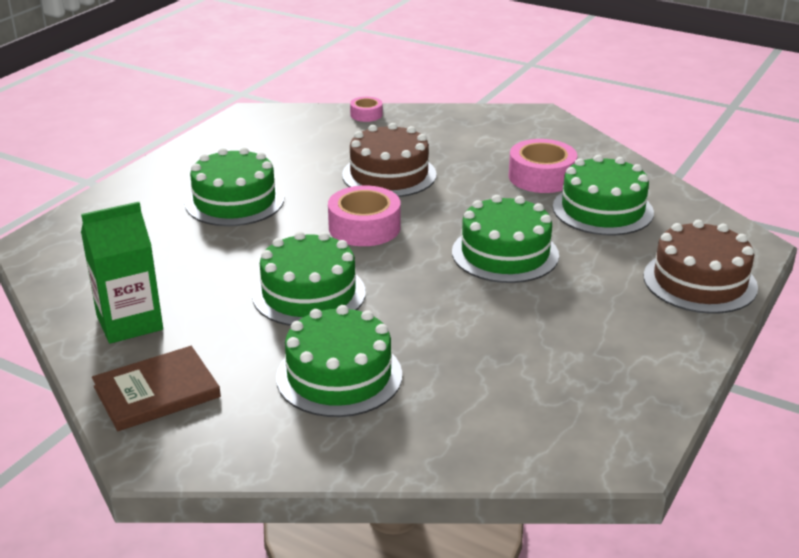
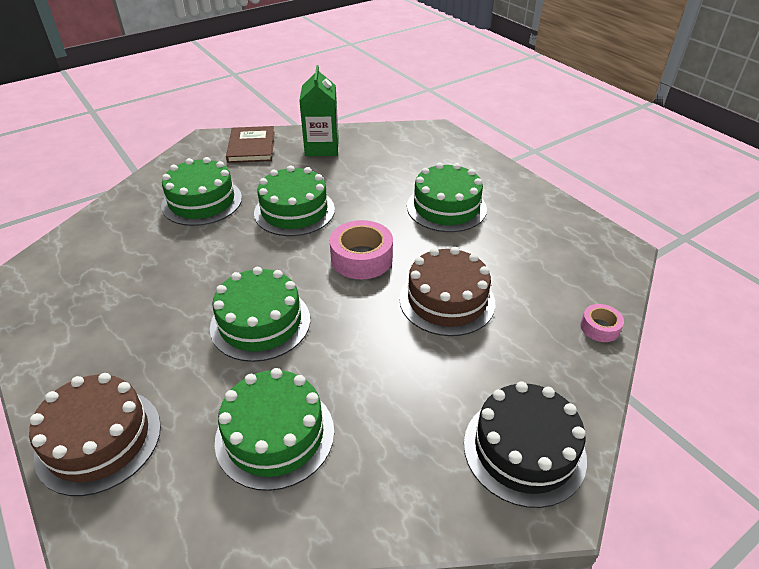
camera: 115 degrees right, 10 degrees up
pink tape [509,139,577,193] -> none
none -> black cake [464,381,587,508]

